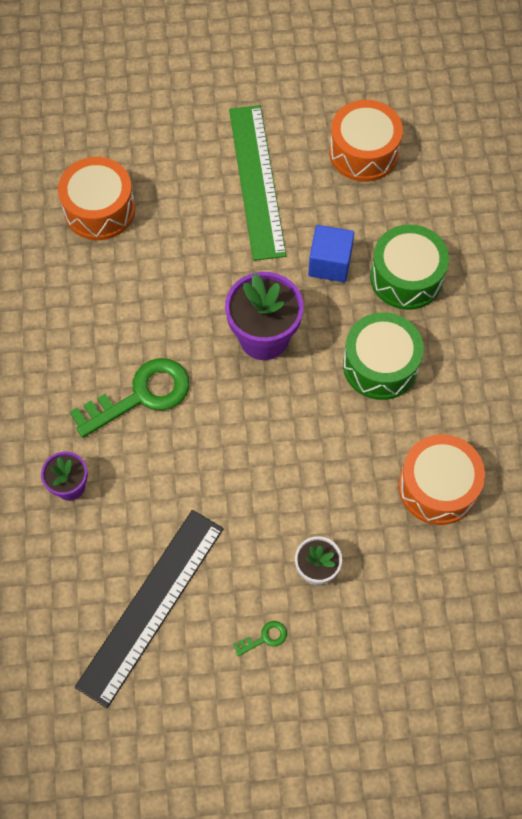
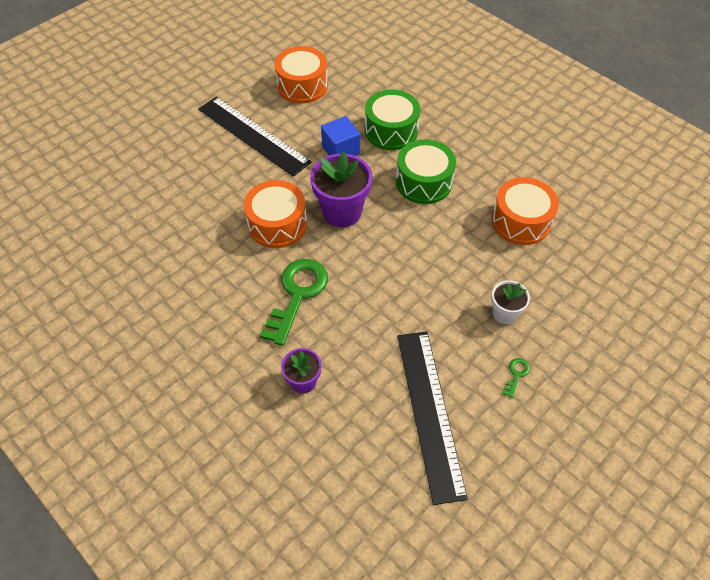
camera: 40 degrees left, 10 degrees down
orange drum [58,157,135,240] -> orange drum moved to [244,180,307,248]
green ruler [229,105,287,261] -> black ruler [198,97,311,177]

